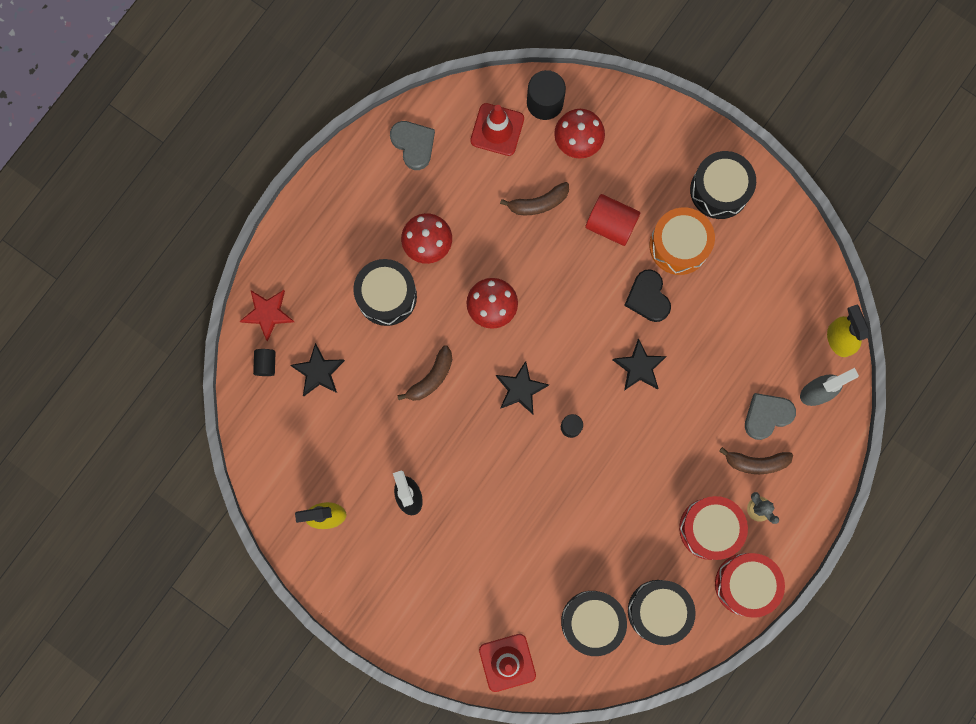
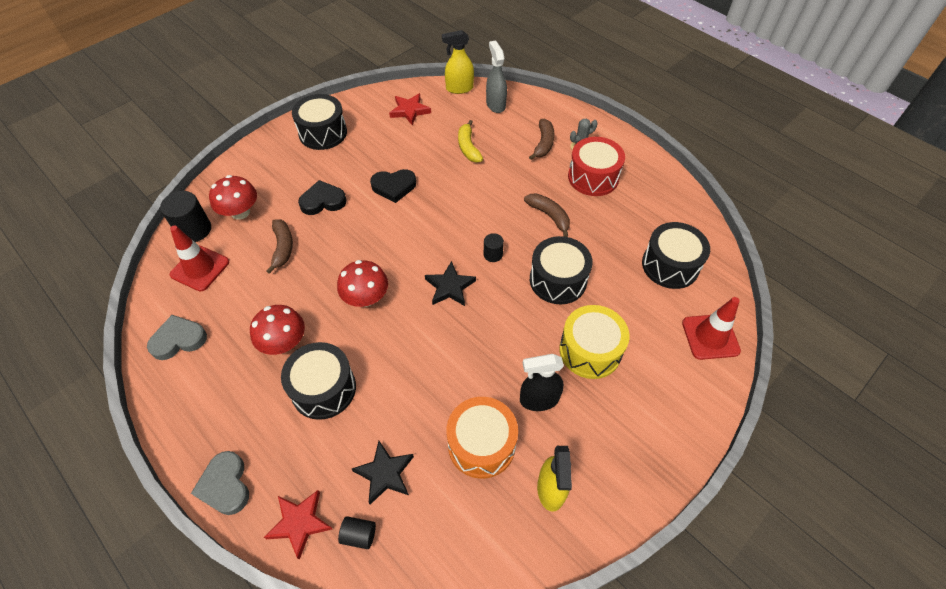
camera: 80 degrees left, 25 degrees down
brown banana [397,345,452,401] -> brown banana moved to [524,194,570,237]
red cylinder [585,194,641,246] -> black heart [298,180,346,215]
black star [612,338,667,391] -> none
black drum [628,580,696,645] -> black drum moved to [530,236,593,304]
orange drum [650,207,715,275] -> orange drum moved to [446,397,518,479]
red drum [715,553,785,618] -> none
grey heart [745,393,796,440] -> grey heart moved to [191,451,249,515]
none -> red star [389,93,431,125]
none -> yellow banana [458,120,483,162]
none -> yellow drum [559,305,630,379]

